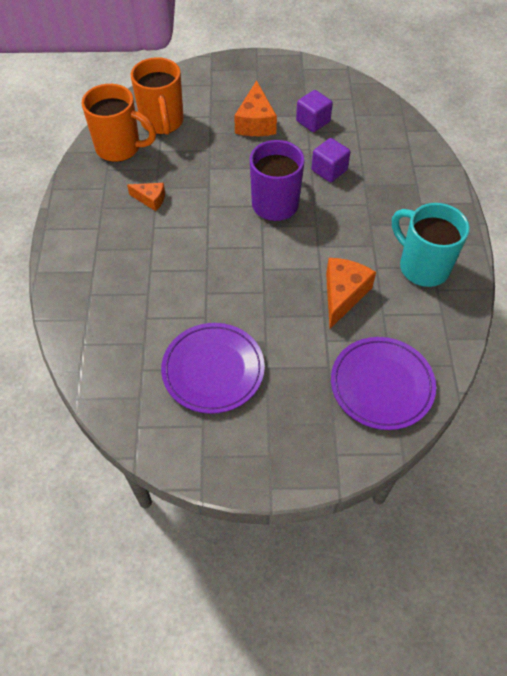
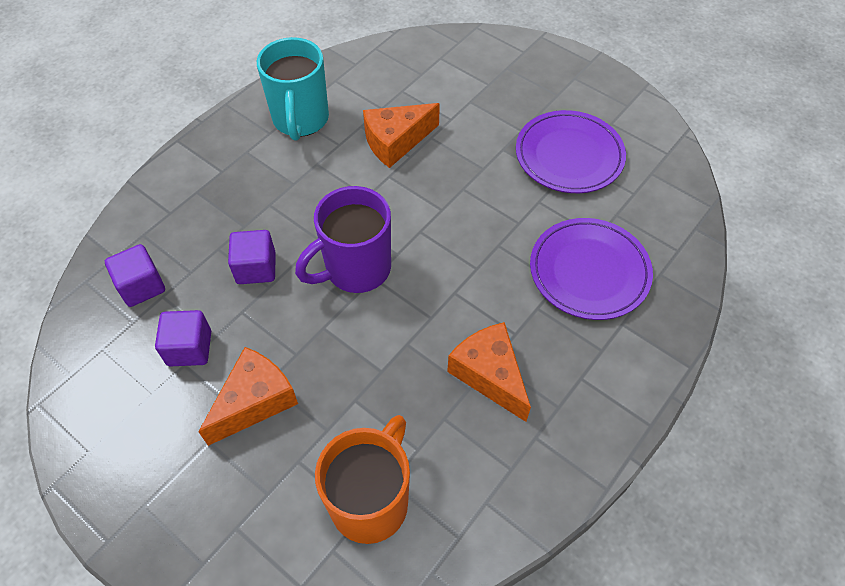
camera: 140 degrees left, 0 degrees up
orange mug [81,84,156,162] -> none
orange cheese [127,183,165,211] -> orange cheese [447,322,531,422], size x1.70
purple plate [331,337,436,430] -> purple plate moved to [530,218,653,320]
none -> purple cube [105,244,165,307]

